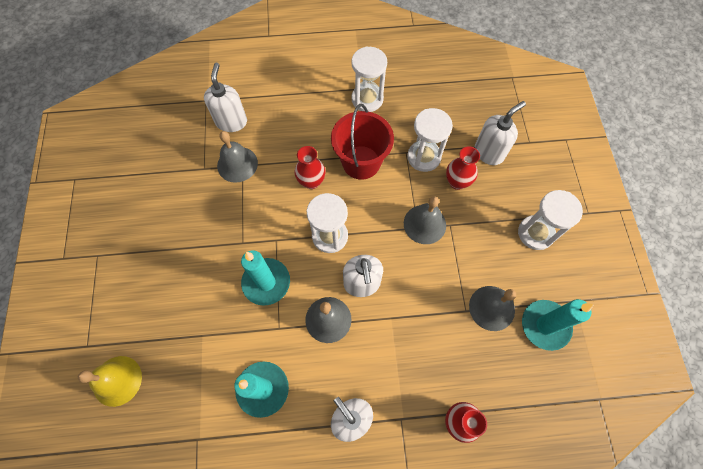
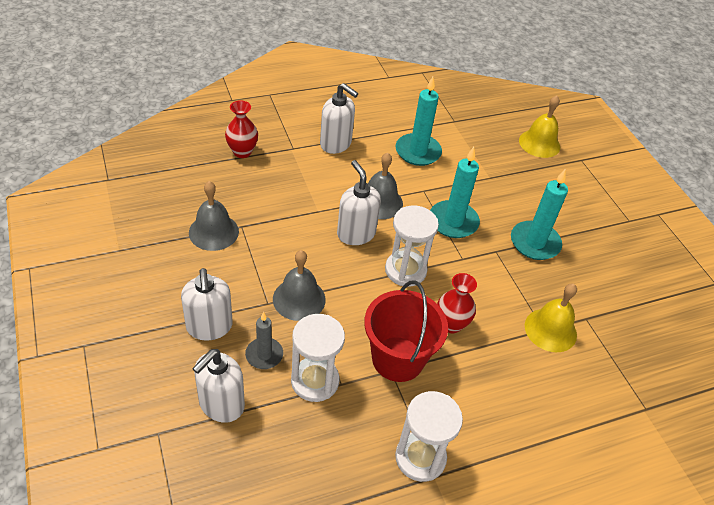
camera: 160 degrees right, 20 degrees down
white soap dispenser [204,62,247,132] -> white soap dispenser moved to [181,268,233,341]
grey bell [217,131,258,183] -> yellow bell [525,283,577,352]
red vase [446,146,480,190] -> grey candle [245,312,283,369]
white hourglass [518,190,583,250] -> none
turquoise candle [522,299,594,351] -> turquoise candle moved to [511,170,568,260]

